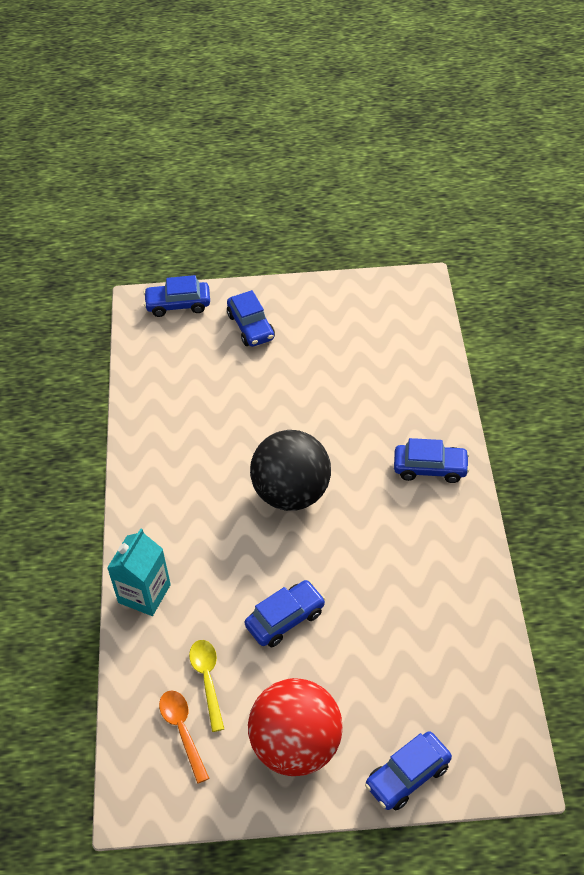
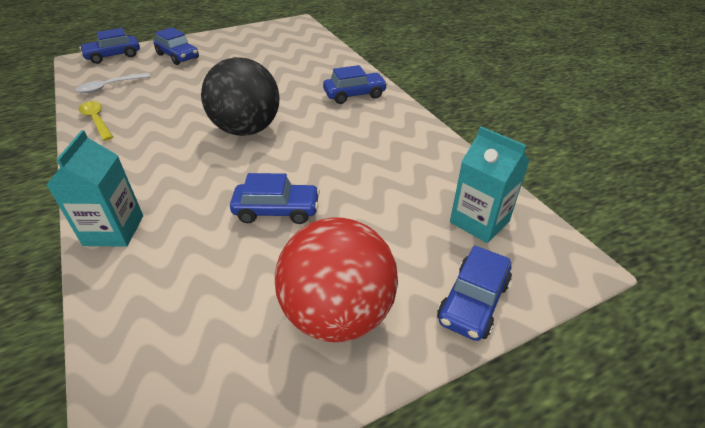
camera: 25 degrees left, 10 degrees down
orange spoon [159,690,209,784] -> none
yellow spoon [189,640,224,732] -> yellow spoon moved to [79,101,113,141]
blue car [245,580,326,647] -> blue car turned 60 degrees clockwise [230,173,320,224]
none -> white spoon [76,73,150,93]
none -> turquoise carton [450,126,530,243]

